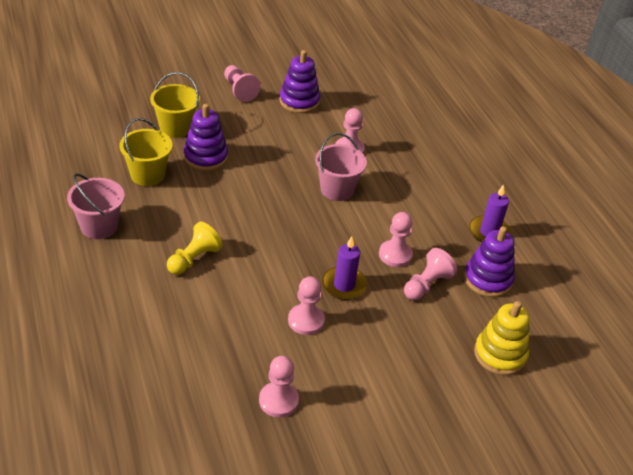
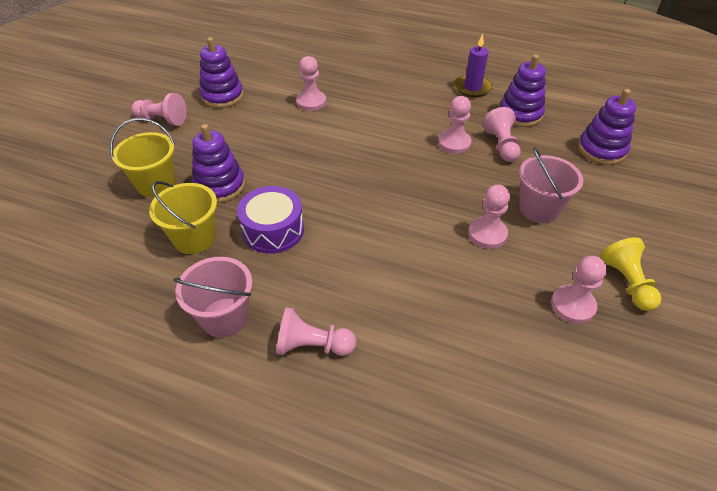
camera: 45 degrees left, 5 degrees up
yellow pawn [167,222,223,275] -> yellow pawn moved to [600,237,661,311]
pink bucket [315,133,367,201] -> pink bucket moved to [519,147,583,223]
purple candle [322,236,367,300] -> none
yellow stacking toy [474,301,530,375] -> purple stacking toy [578,89,636,165]
none -> purple drum [237,186,304,254]
none -> pink pawn [276,307,356,356]

